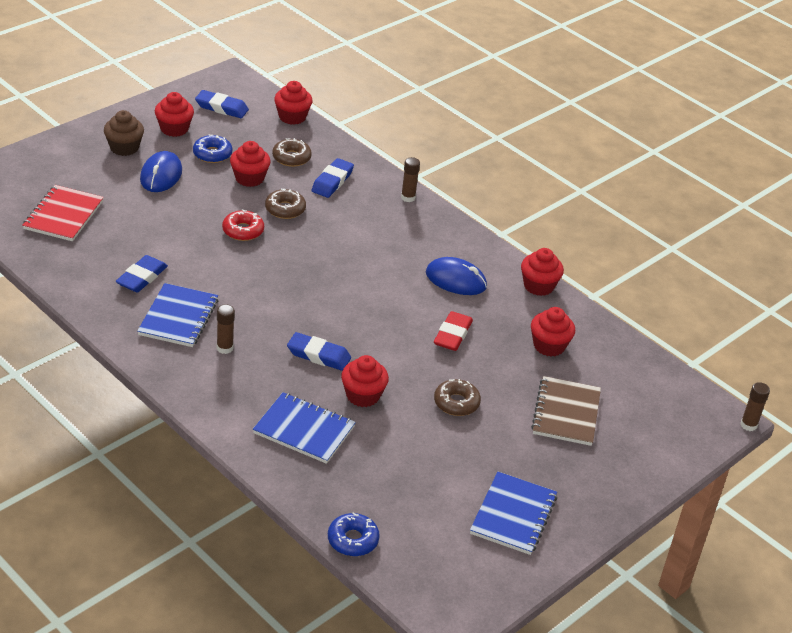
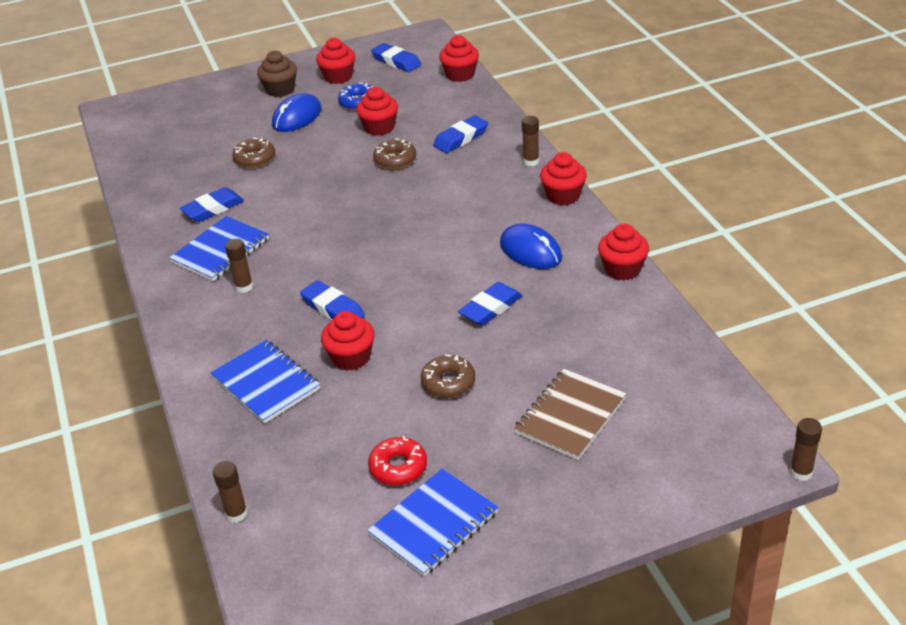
camera: 30 degrees right, 0 degrees up
red notebook [22,185,104,241] -> none
red donut [222,209,264,241] -> red donut moved to [368,436,427,485]
brown donut [272,138,312,167] -> brown donut moved to [232,137,275,168]
blue donut [328,512,380,556] -> brown glue stick [213,461,248,523]
red eraser [434,311,473,351] -> blue eraser [458,282,522,326]
red cupcake [531,307,575,357] -> red cupcake moved to [540,152,587,205]

